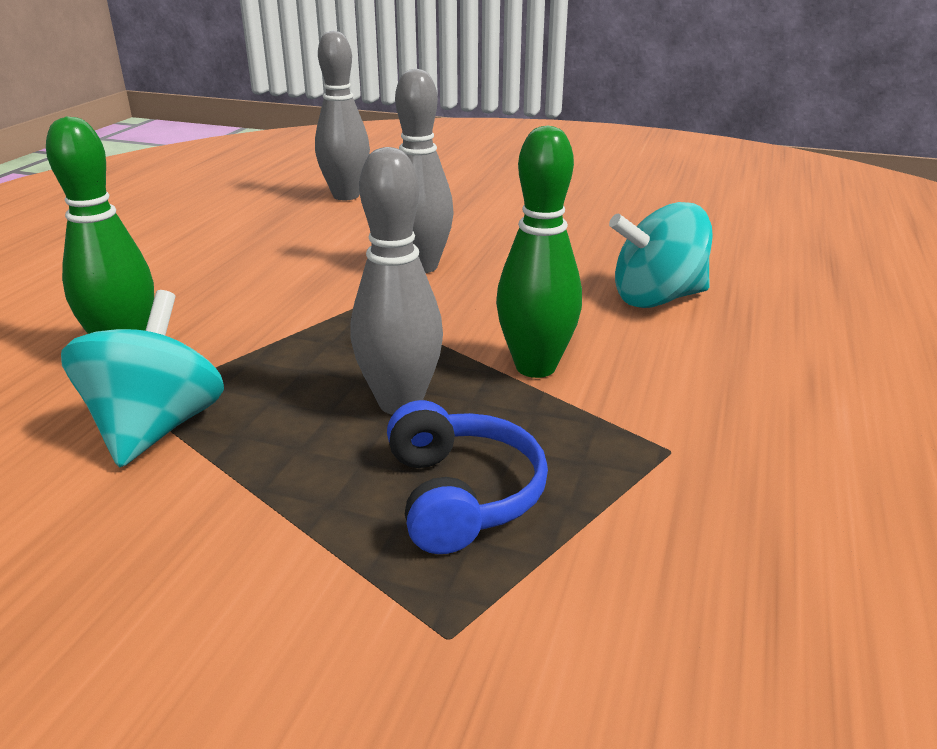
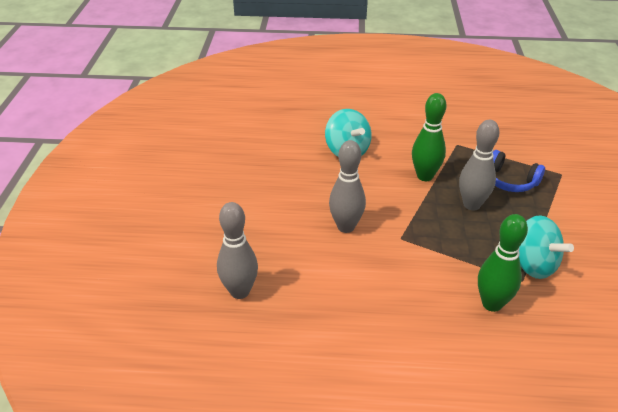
camera: 105 degrees left, 10 degrees up
turquoise spinning top [61,290,224,467] -> turquoise spinning top turned 120 degrees counterclockwise [519,215,574,279]
blue headphones [387,400,548,554] -> blue headphones turned 120 degrees counterclockwise [493,150,545,192]

